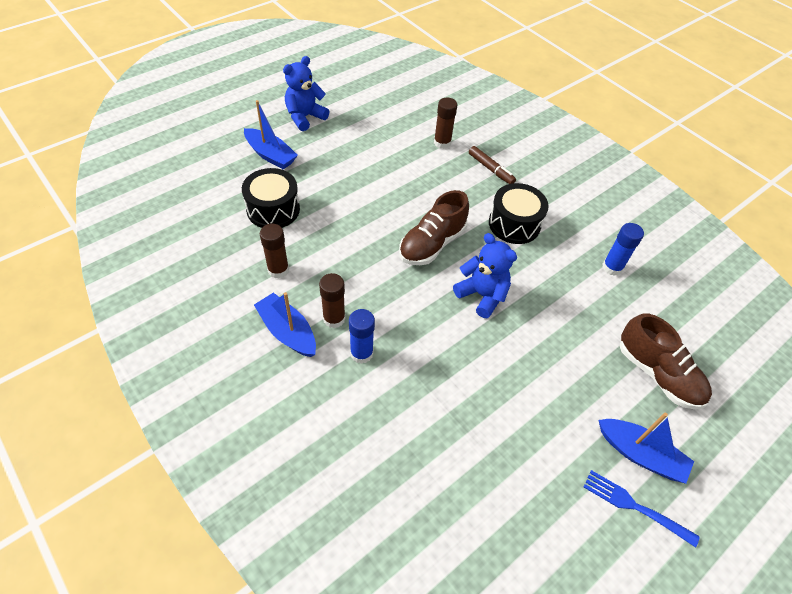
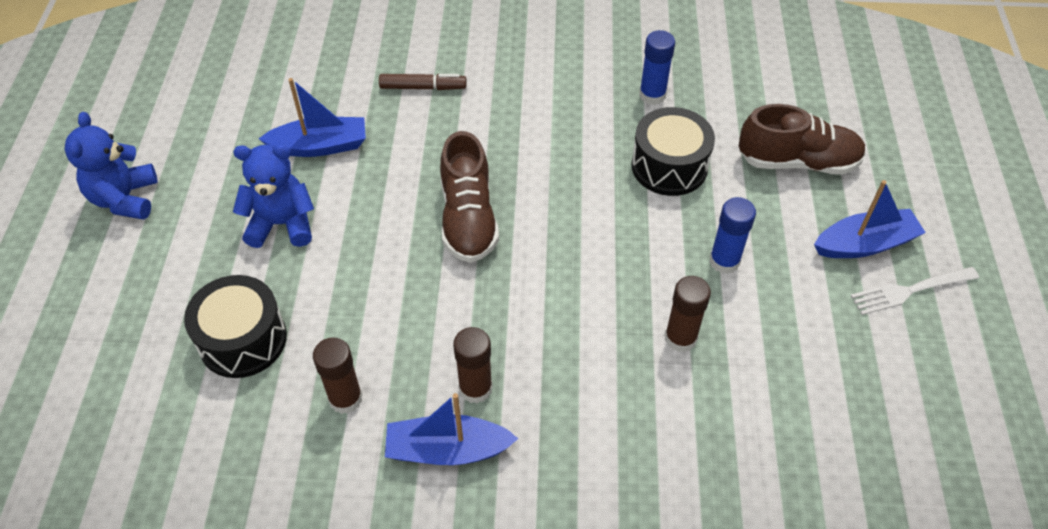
camera: 45 degrees left, 0 degrees up
blue boat [244,100,298,169] -> blue boat moved to [259,78,366,157]
blue glue stick [349,309,375,364] -> blue glue stick moved to [709,197,756,274]
brown glue stick [434,98,457,149] -> brown glue stick moved to [665,276,711,352]
blue teddy bear [453,233,517,318] -> blue teddy bear moved to [233,144,314,248]
black drum [489,183,549,244] -> black drum moved to [631,107,715,196]
blue fork [584,470,700,547] -> white fork [850,267,979,315]

